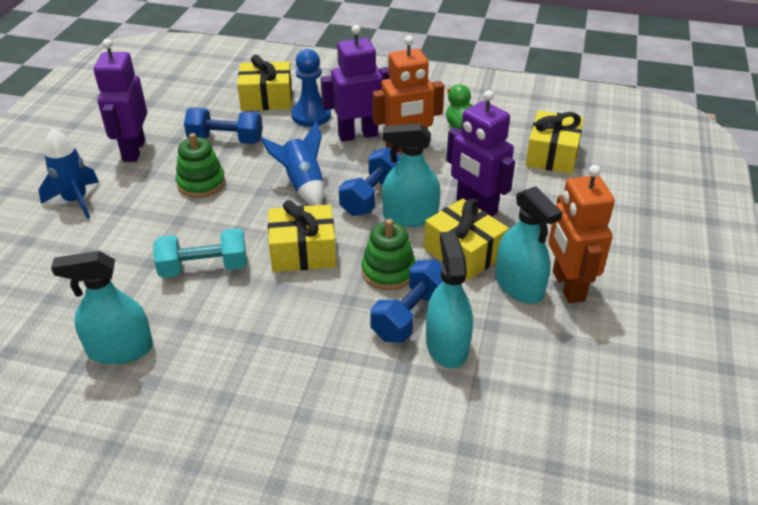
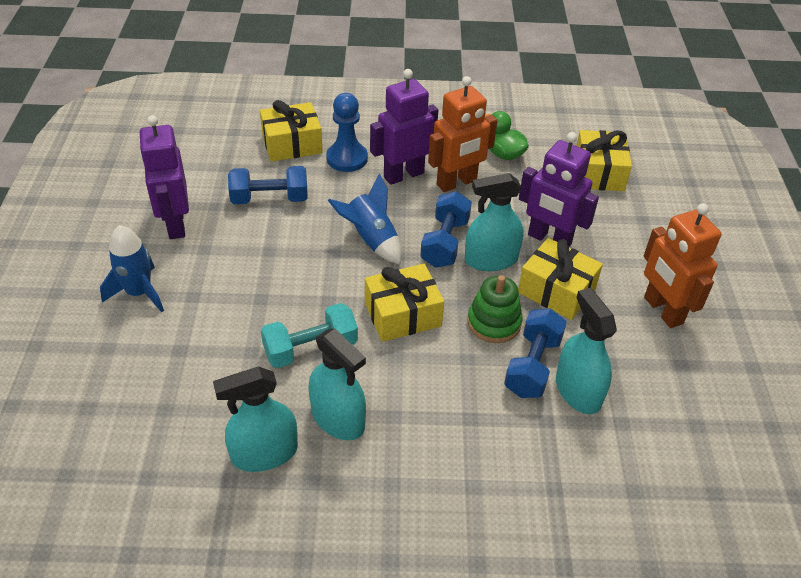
camera: 15 degrees left, 5 degrees up
green stacking toy [176,133,225,198] -> none
turquoise spray bottle [495,186,562,303] -> turquoise spray bottle moved to [308,329,366,440]

